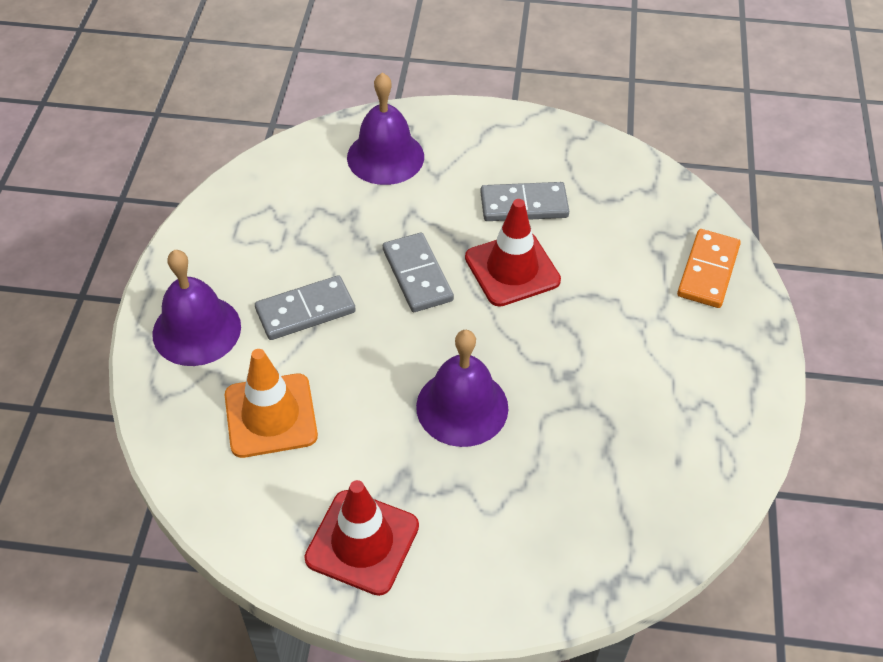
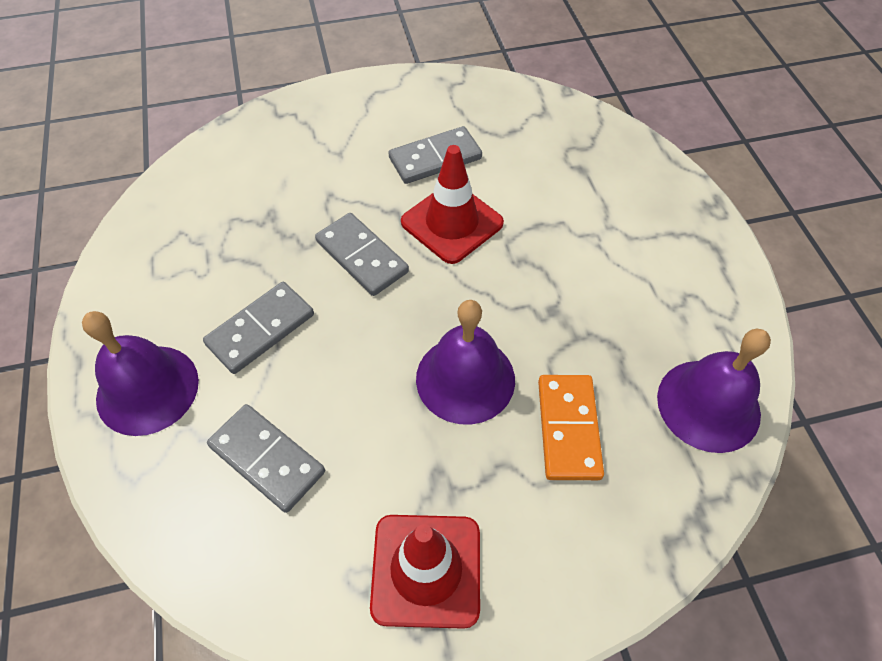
camera: 20 degrees left, 5 degrees up
orange traffic cone [225,349,318,458] -> grey domino [207,404,325,513]
purple bell [347,72,424,185] -> purple bell moved to [657,329,771,453]
orange domino [677,229,741,308] -> orange domino moved to [538,375,604,480]

